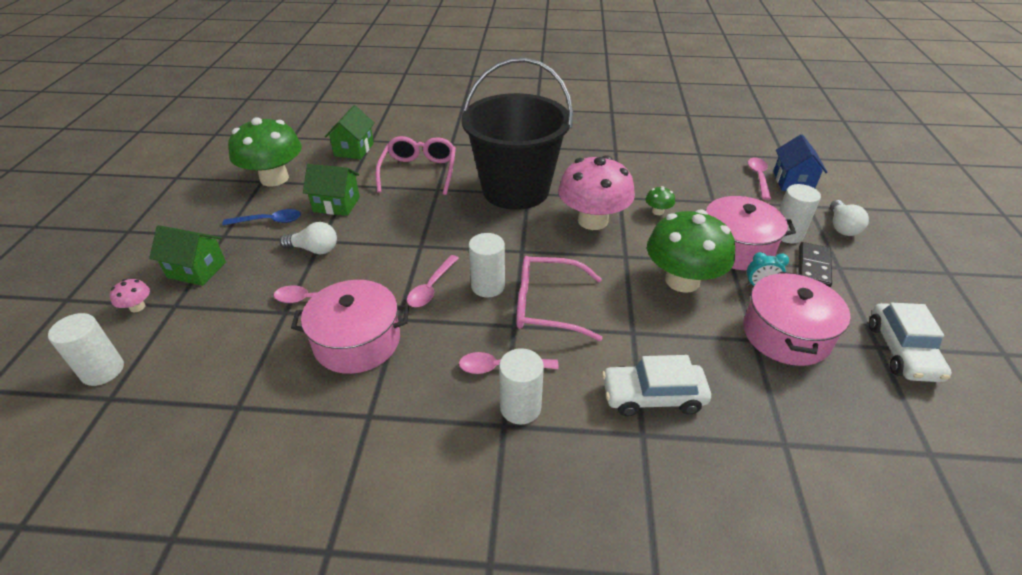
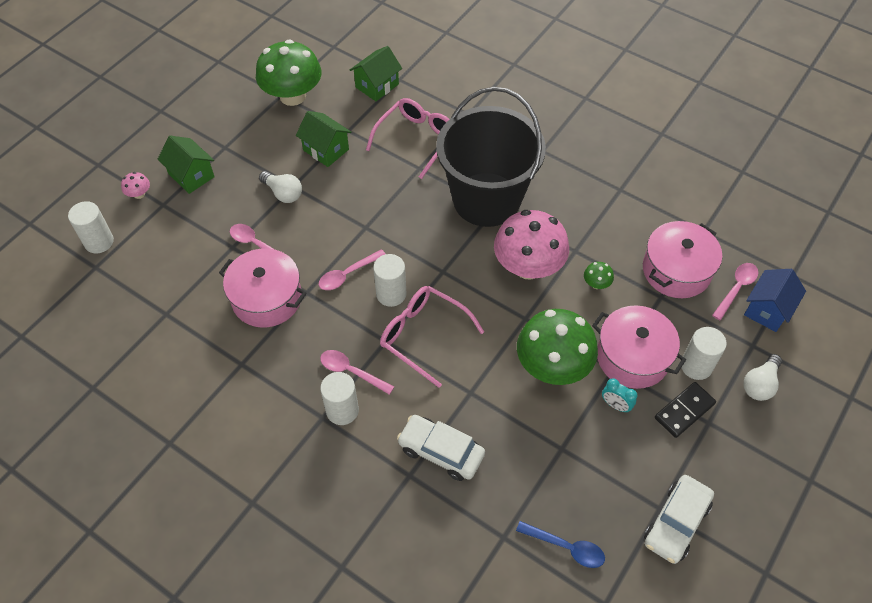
camera: 30 degrees right, 15 degrees up
blue spoon [222,209,301,225] -> blue spoon moved to [516,521,605,568]
pink pot [743,271,851,366] -> pink pot moved to [643,221,722,298]

